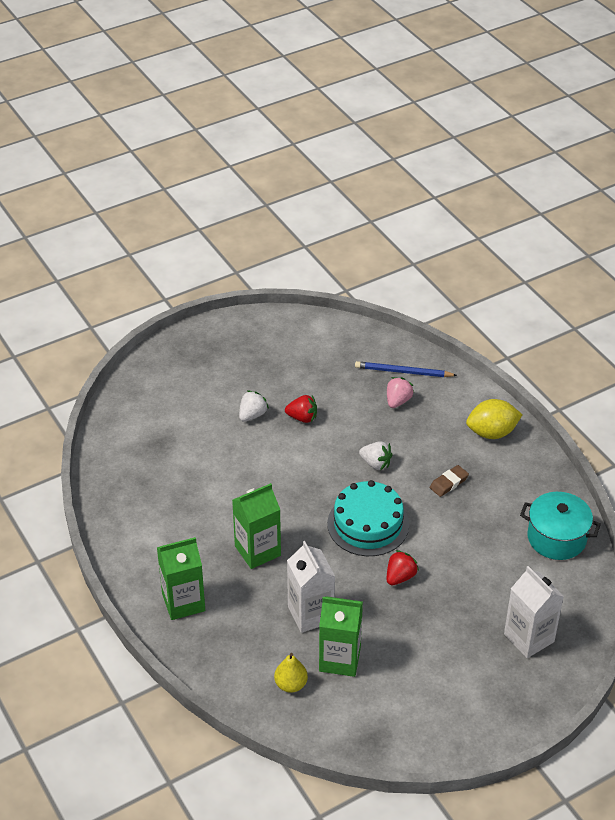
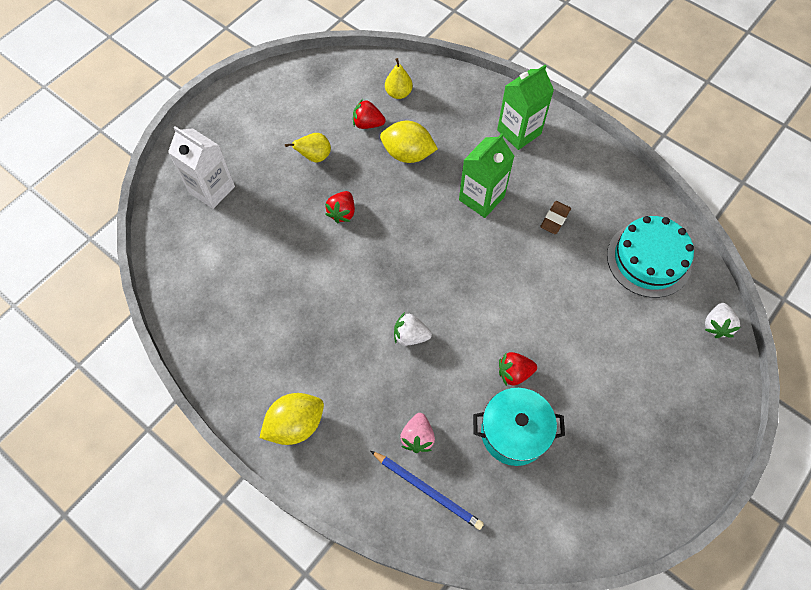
camera: 160 degrees right, 20 degrees up
white strawberry [239,391,269,422] -> white strawberry moved to [705,303,741,338]
white carton [287,541,335,633] -> yellow lemon [380,121,438,163]
green carton [319,596,363,677] -> red strawberry [353,99,386,129]
turquoise cake [327,480,409,556] -> turquoise cake moved to [607,216,694,298]
blue pencil [355,361,457,377] -> blue pencil turned 45 degrees clockwise [371,451,484,530]
brown eraser [430,465,469,497] -> brown eraser moved to [540,201,571,234]
turquoise pot [520,492,601,560] -> turquoise pot moved to [473,388,565,466]
none -> yellow pear [285,133,331,162]

